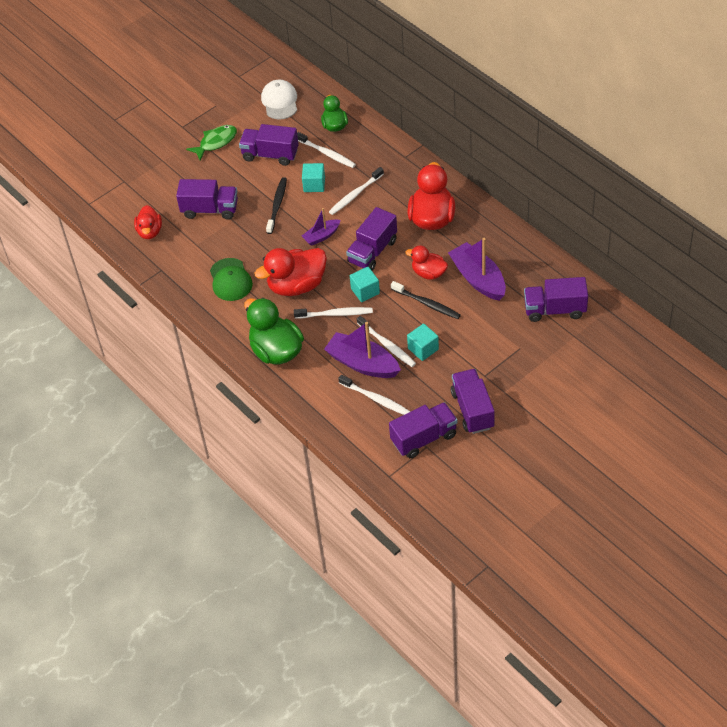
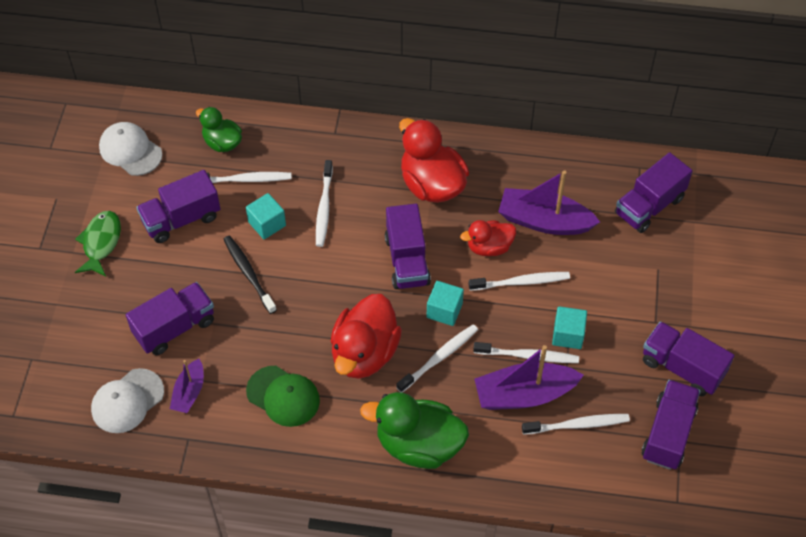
camera: 45 degrees left, 5 degrees up
red duck [134,205,162,239] -> white cap [91,368,164,433]
purple boat [302,208,340,246] -> purple boat moved to [170,359,204,413]
black toothbrush [391,281,461,319] -> white toothbrush [468,272,570,291]

